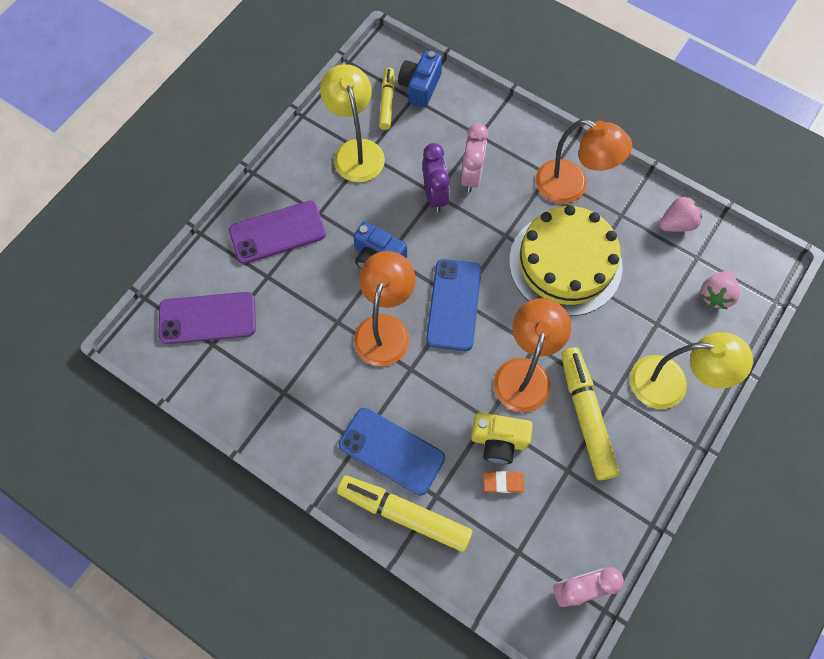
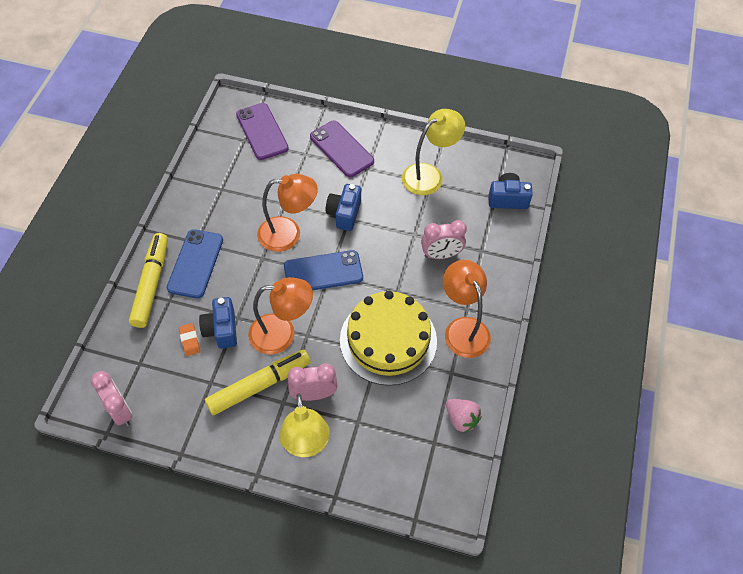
camera: 70 degrees right, 10 degrees down
yellow marker [379,68,395,130] -> none
purple clock [423,143,450,212] -> none
yellow camera [471,413,533,464] -> blue camera [199,297,237,349]
orange lamp [536,119,632,204] -> orange lamp turned 150 degrees clockwise [443,260,491,358]
pink strawberry [701,271,740,309] -> none
none -> pink clock [287,363,337,401]

